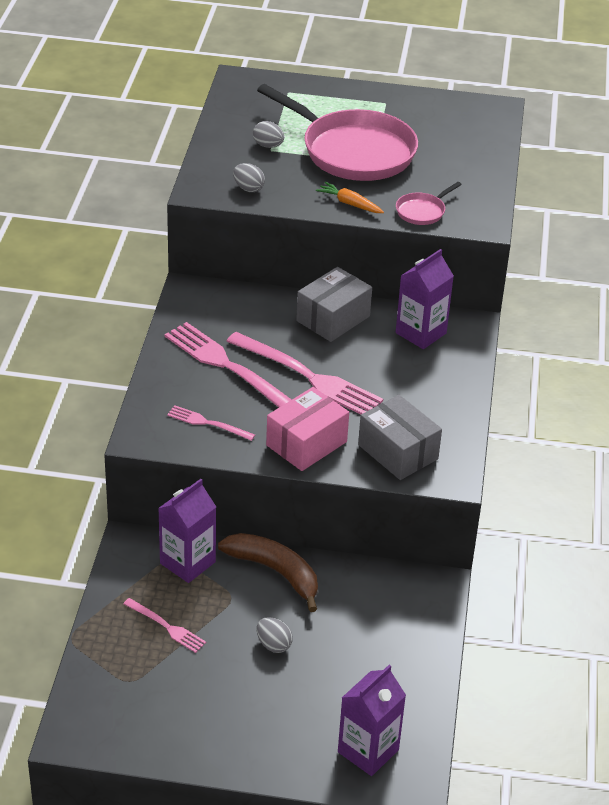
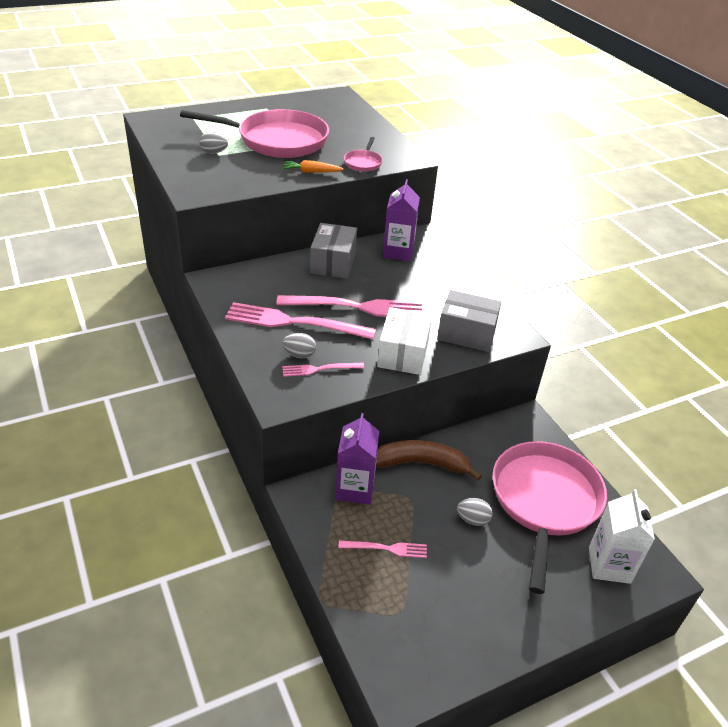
camera: 35 degrees left, 0 degrees up
grey egg [233,163,265,192] -> grey egg moved to [282,333,316,358]
pink box [266,387,349,471] -> white box [377,307,432,375]
purple carton [338,665,406,776] -> white carton [589,489,655,584]
none -> pink pan [492,441,607,594]

